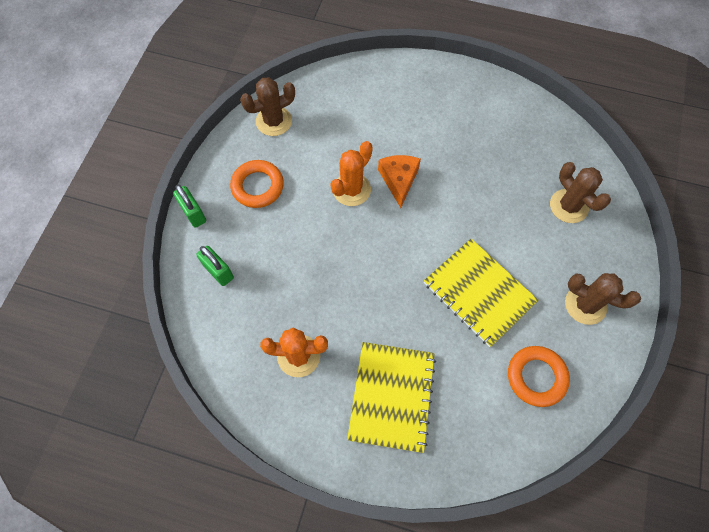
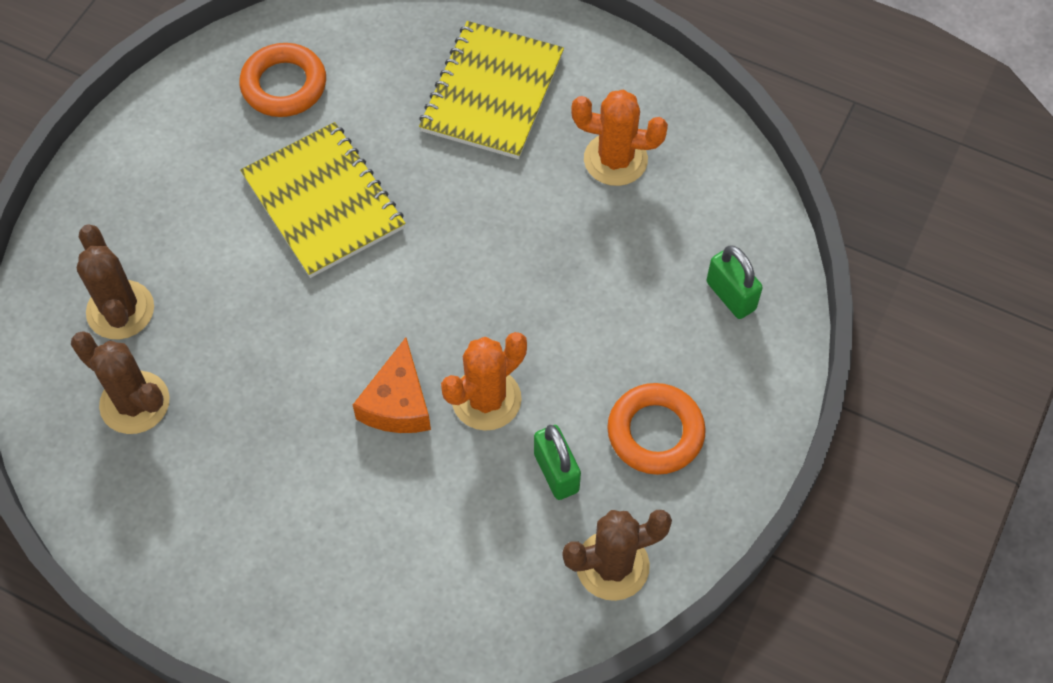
camera: 170 degrees left, 5 degrees down
green padlock [173,185,206,228] -> green padlock moved to [534,425,581,500]
brown cactus [565,273,641,325] -> brown cactus moved to [71,331,170,434]

